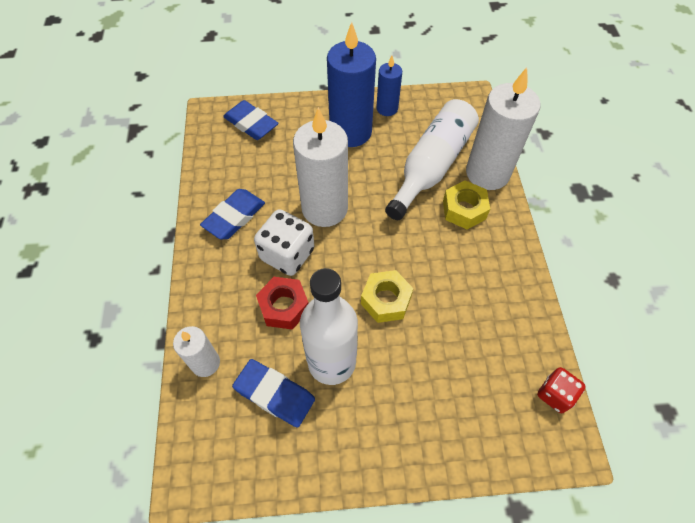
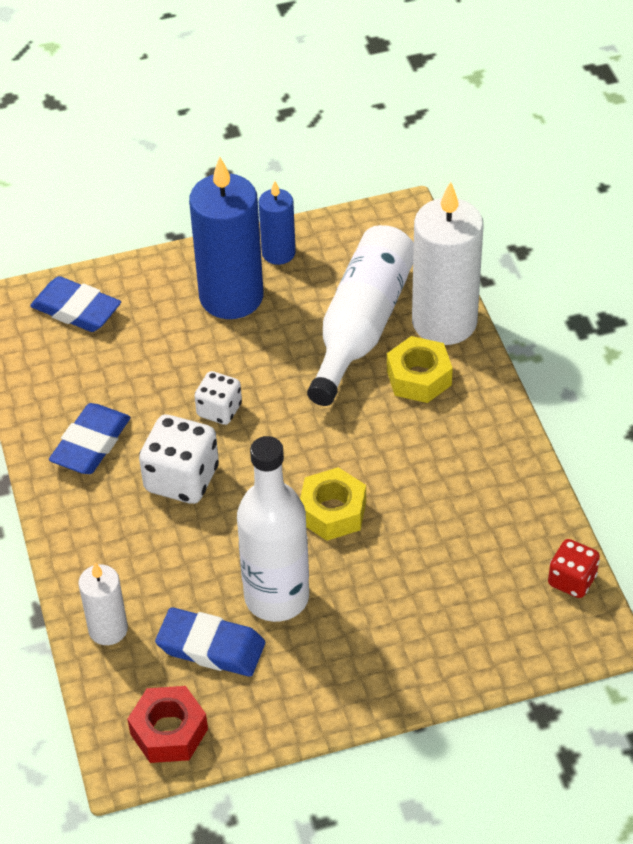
camera: 10 degrees left, 10 degrees down
red nut [256,277,309,330] -> red nut moved to [127,686,208,763]
white candle [293,107,348,227] -> white dice [195,371,242,425]

